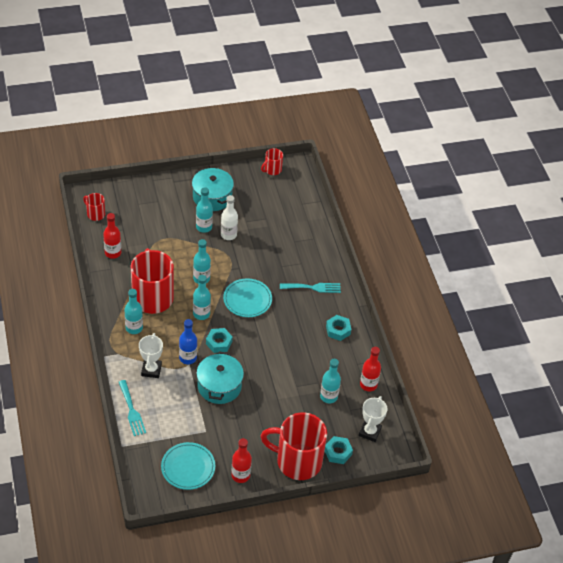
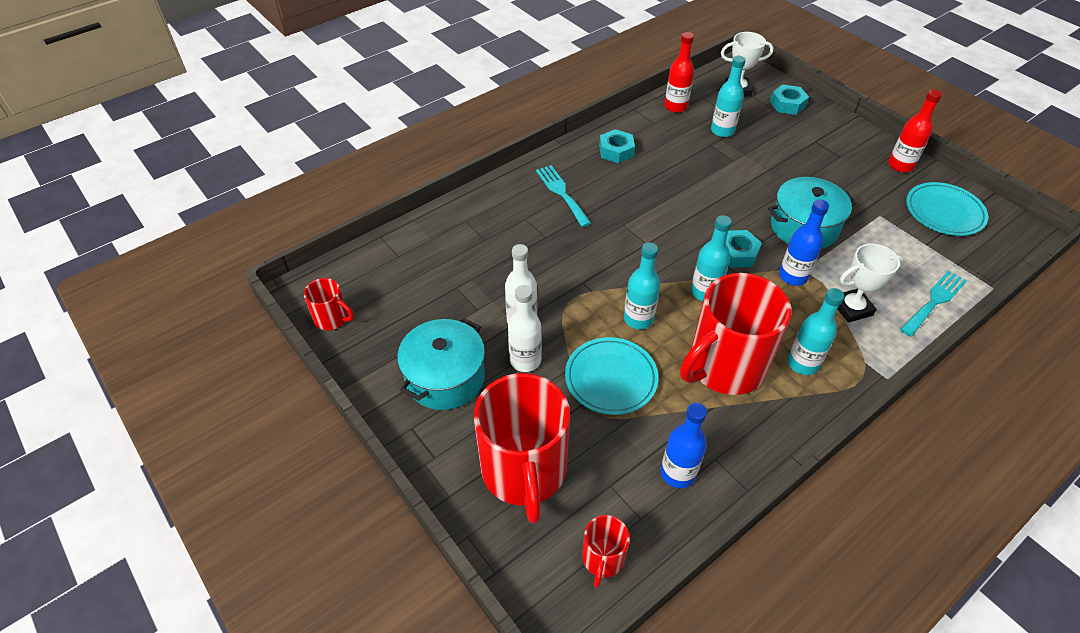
camera: 110 degrees left, 0 degrees up
red bottle [103,213,121,259] -> blue bottle [661,403,707,488]
turquoise bottle [196,187,213,233] -> white bottle [508,285,542,372]
turquoise plate [223,278,272,317] -> turquoise plate moved to [565,337,659,415]
red mug [261,412,327,480] -> red mug moved to [474,373,570,524]

